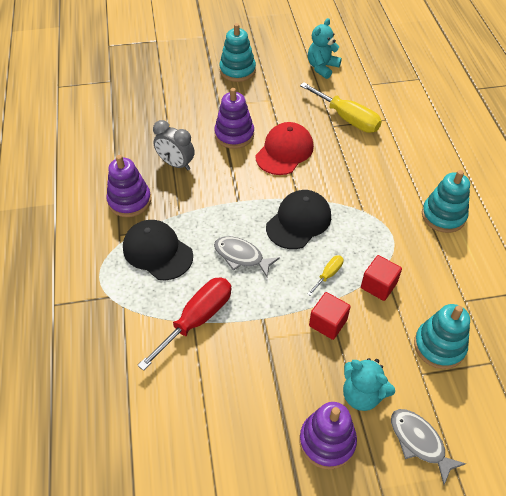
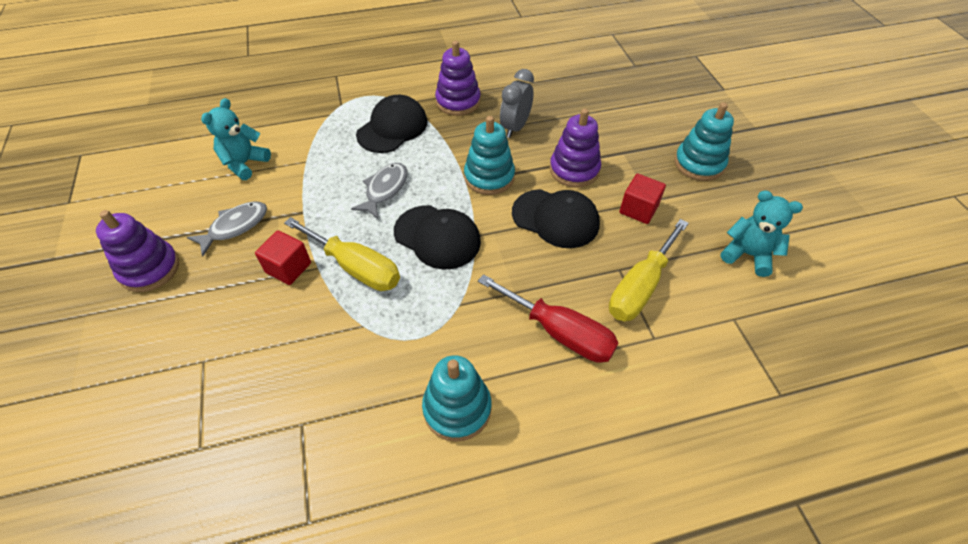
camera: 85 degrees right, 0 degrees up
red screwdriver [137,277,232,371] -> red screwdriver moved to [478,274,618,363]
red cap [255,122,314,175] -> black cap [512,189,600,248]
yellow screwdriver [307,255,344,296] -> yellow screwdriver [284,217,400,291], size x2.08
turquoise teddy bear [343,358,395,411] -> turquoise teddy bear moved to [201,98,271,180]
red cube [361,255,402,301] -> red cube moved to [620,174,666,224]
grey fish [391,409,466,485] -> grey fish moved to [187,201,267,256]
turquoise stacking toy [414,304,470,369] -> turquoise stacking toy moved to [464,116,515,195]

